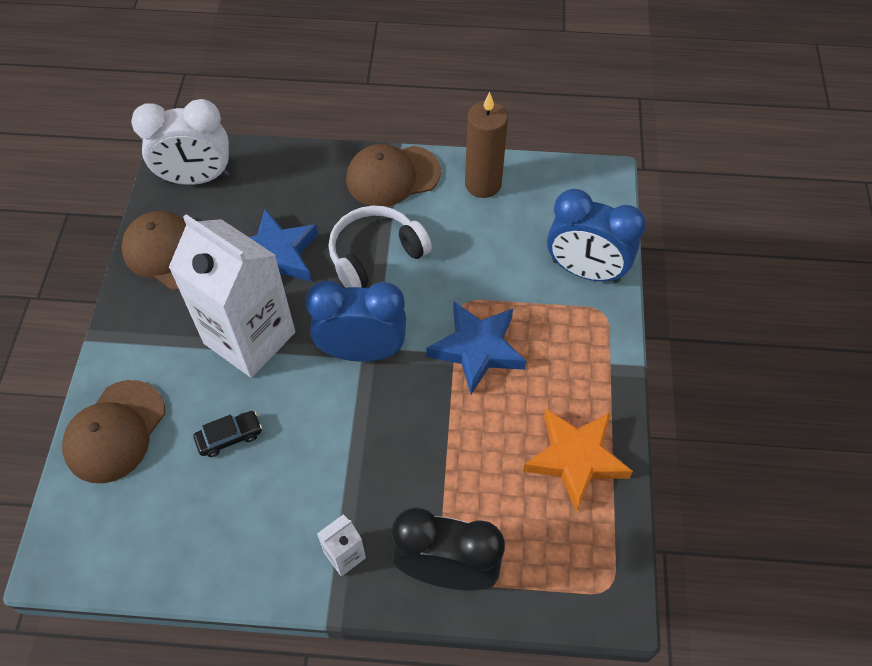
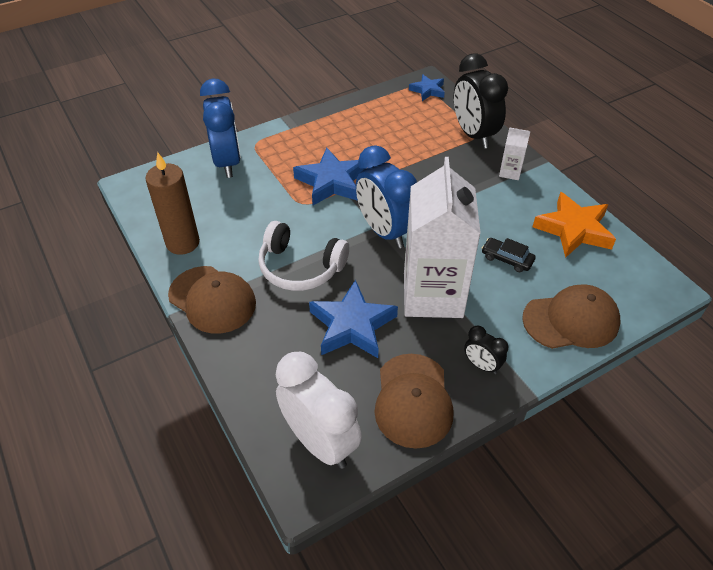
camera: 125 degrees left, 10 degrees down
orange star [523,409,633,512] -> orange star moved to [533,192,616,258]
none -> blue star [409,74,445,101]
none -> black clock [464,326,508,374]

